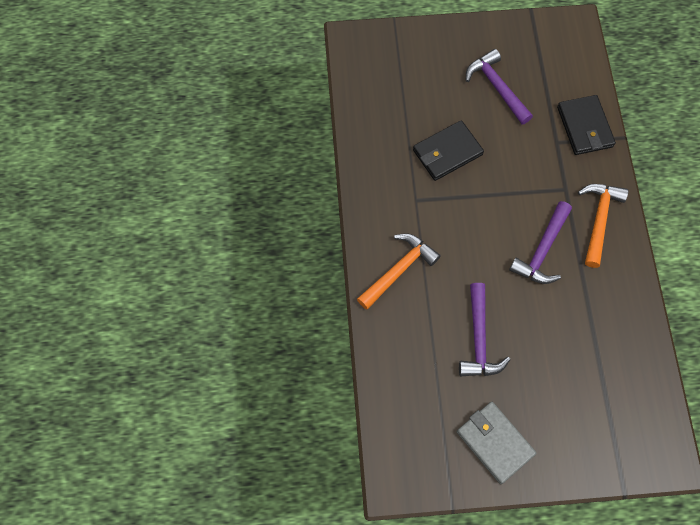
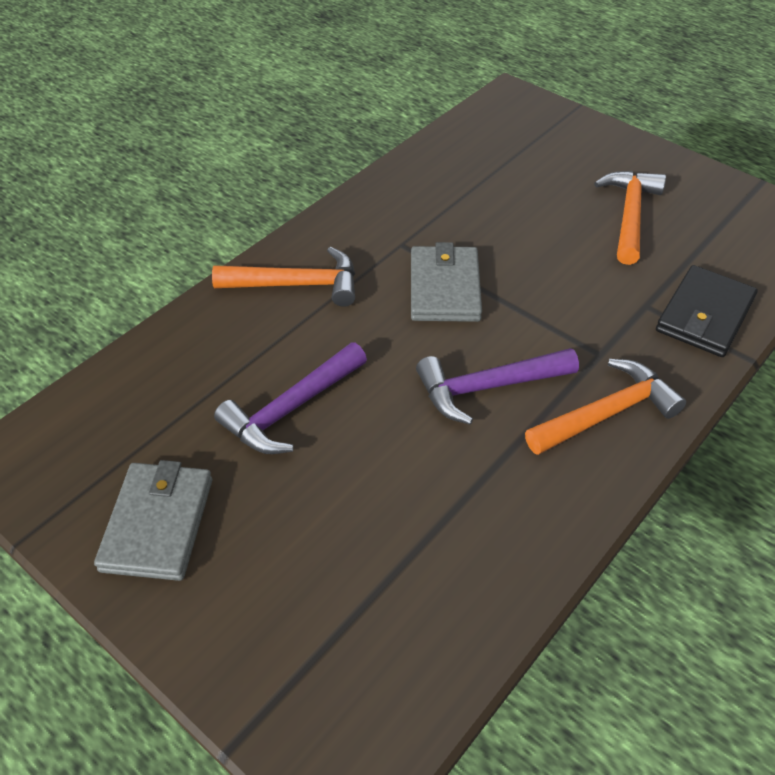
camera: 45 degrees right, 20 degrees down
black wallet [413,120,484,181] -> none
purple hammer [466,49,533,125] -> orange hammer [594,171,666,265]
none -> grey wallet [411,242,482,322]

